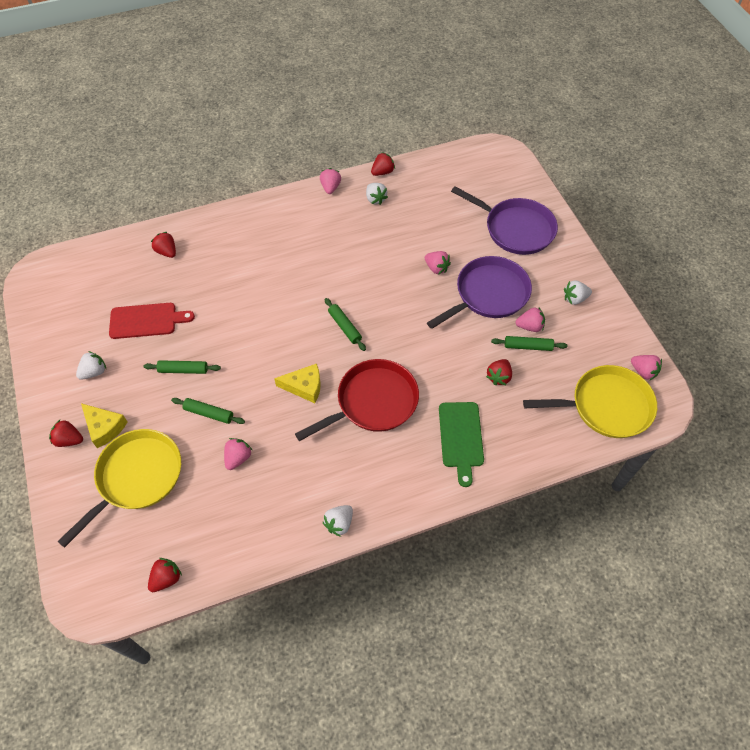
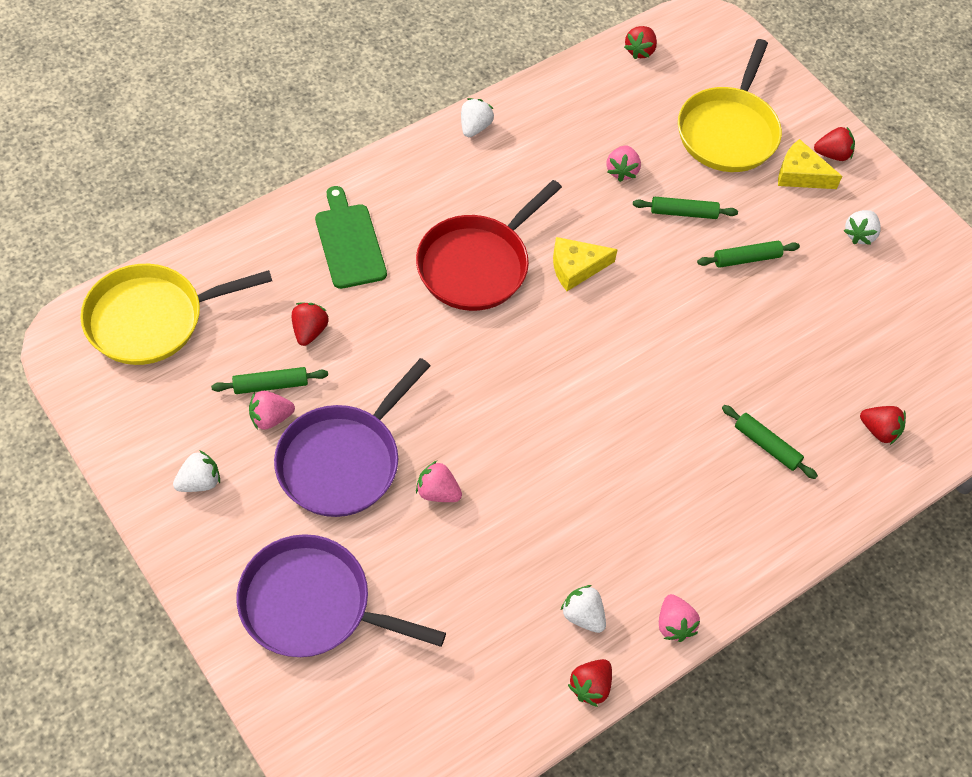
camera: 160 degrees right, 0 degrees up
red cutting board [109,303,195,339] -> none
green rolling pin [325,298,366,351] -> green rolling pin moved to [722,405,818,479]
pink strawberry [631,355,662,381] -> none

